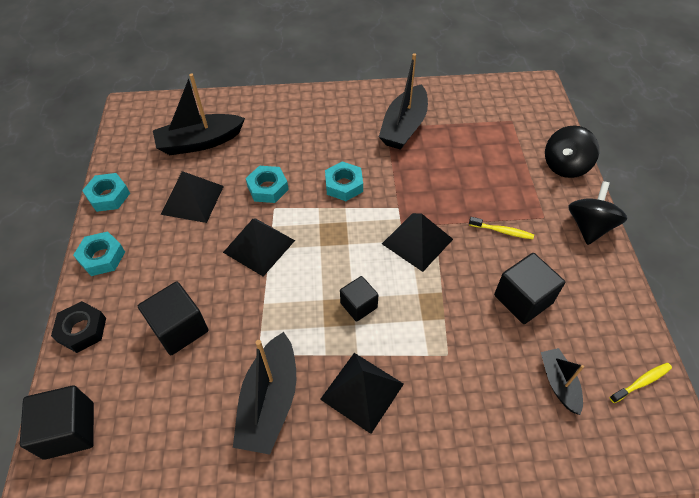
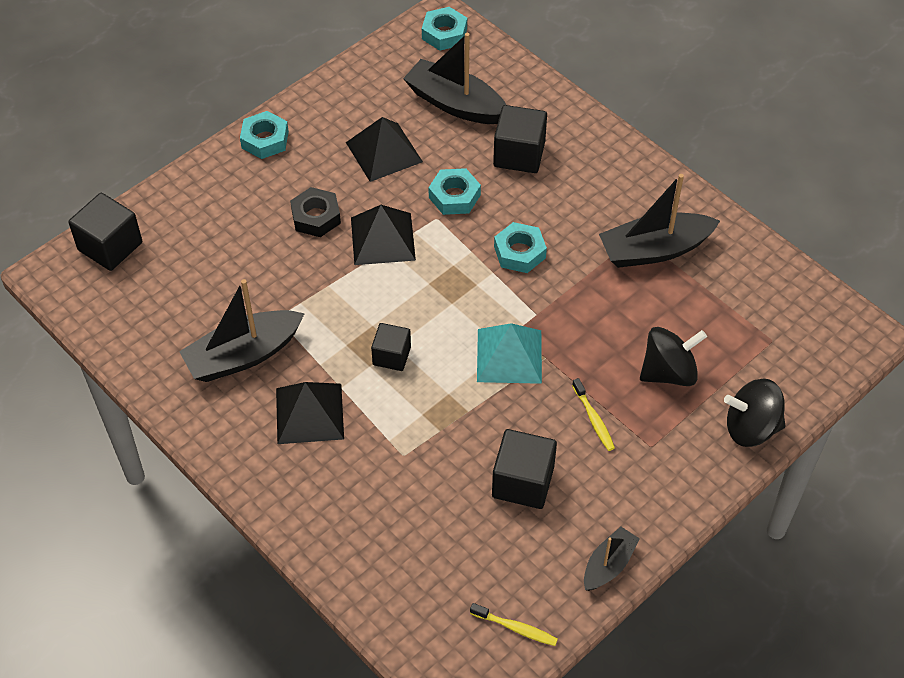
camera: 50 degrees right, 0 degrees up
black nut [51,301,106,353] -> black nut moved to [290,187,341,237]
turquoise nut [82,173,130,212] -> turquoise nut moved to [422,7,467,51]
black cube [138,281,208,355] -> black cube moved to [493,105,547,173]
black pyramid [382,213,453,272] -> turquoise pyramid [477,323,542,384]
black boat [541,348,584,415] -> black boat moved to [584,527,640,591]
black spinning top [568,181,627,245] -> black spinning top moved to [640,327,707,386]

